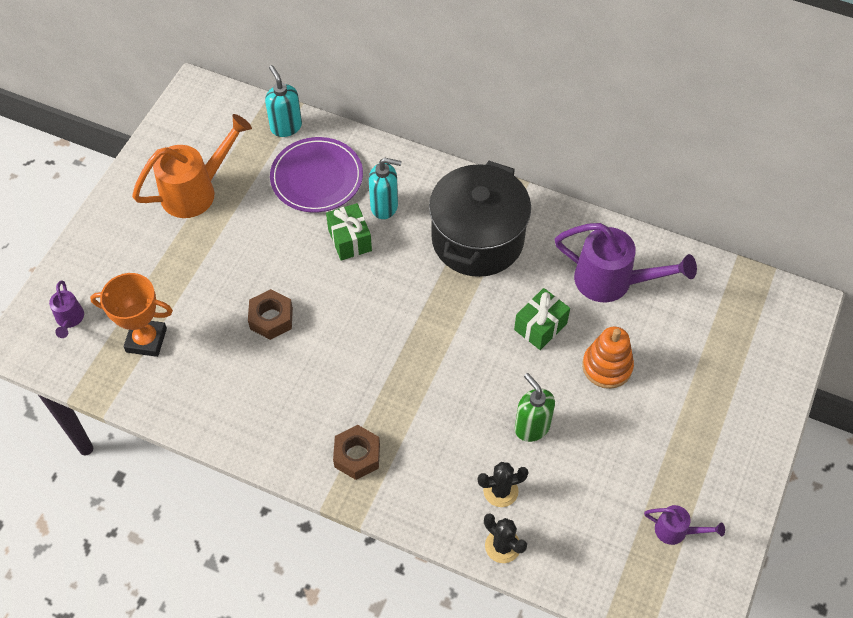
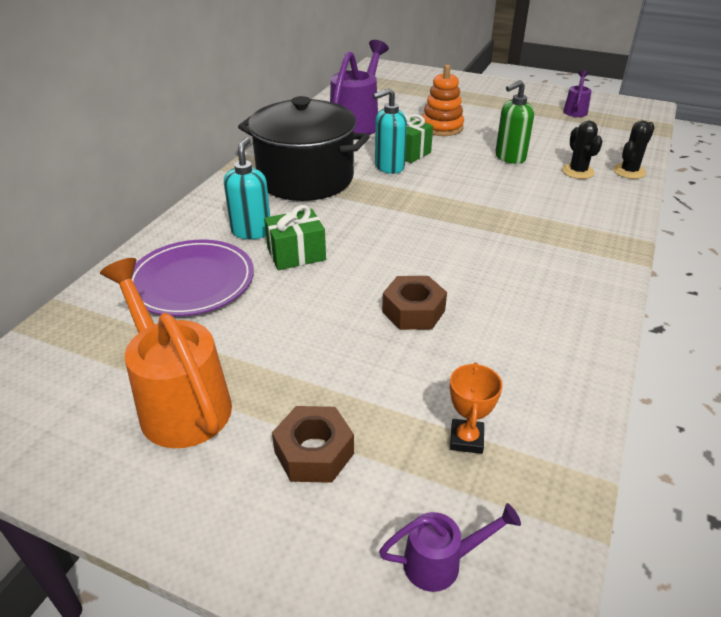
camera: 90 degrees left, 20 degrees down
orange trophy [90,273,173,357] -> orange trophy [450,362,503,454], size x0.58
turquoise soap dispenser [265,65,302,137] -> turquoise soap dispenser moved to [373,88,407,174]
brown nut [333,425,380,480] -> brown nut moved to [272,406,354,483]

